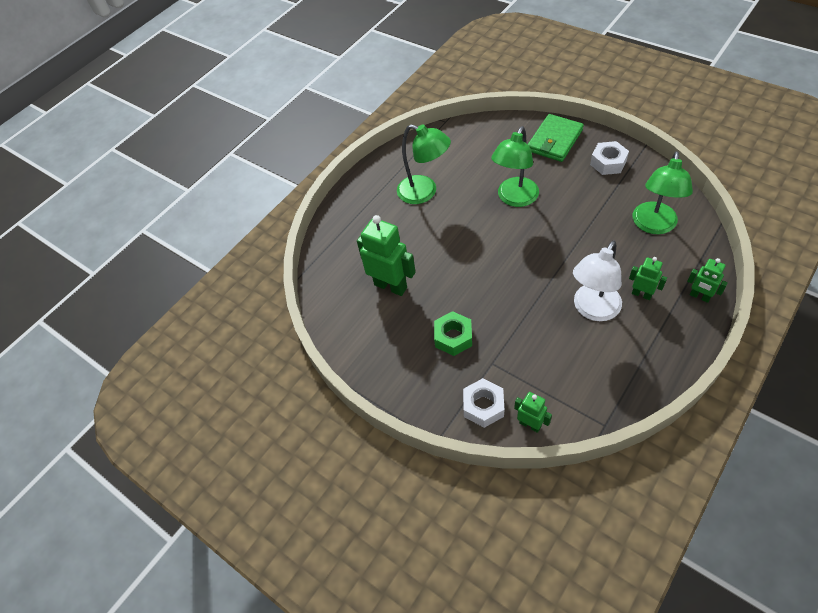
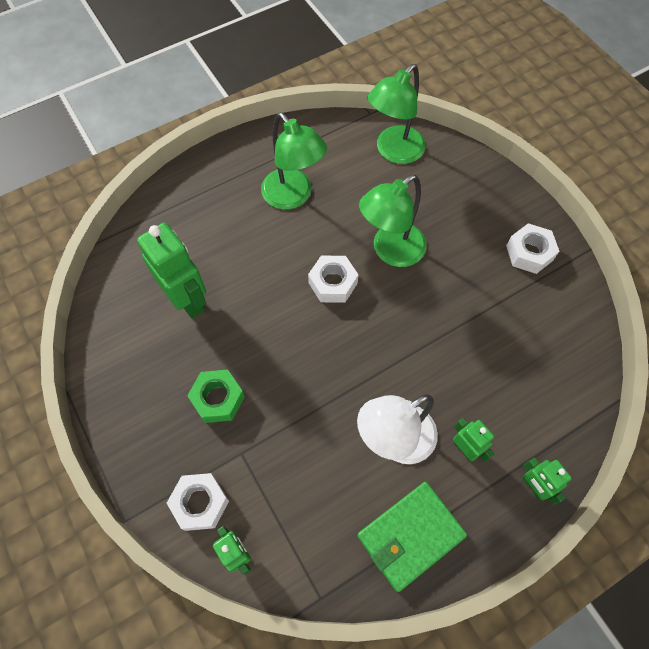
camera: 15 degrees right, 10 degrees up
green wallet [528,114,584,162] -> green wallet moved to [357,482,467,592]
green lamp [633,151,693,234] -> green lamp moved to [368,64,426,164]
none -> white nut [308,256,358,303]

